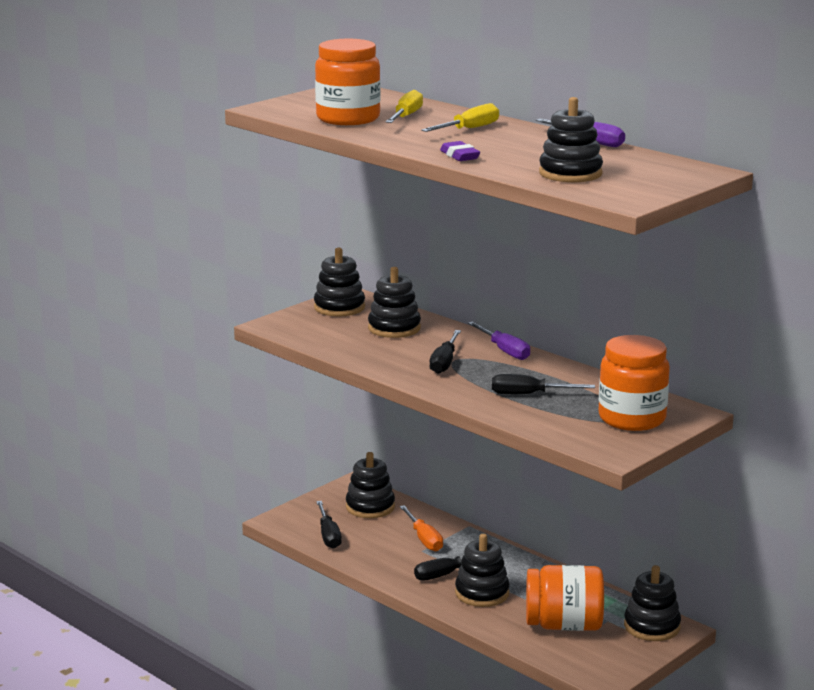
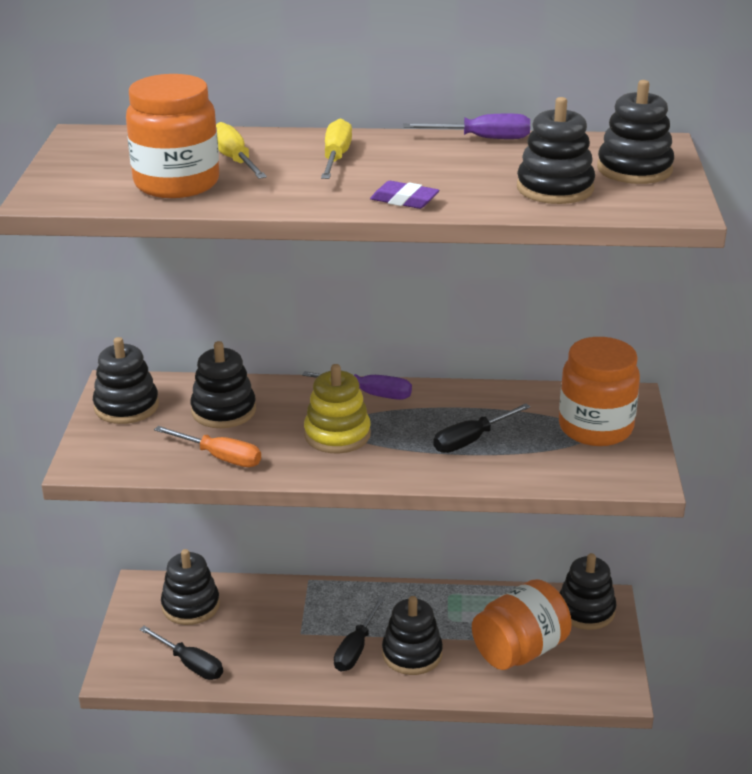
camera: 40 degrees left, 10 degrees up
orange screwdriver [400,505,443,551] -> orange screwdriver moved to [154,426,261,467]
black screwdriver [430,330,461,374] -> yellow stacking toy [304,364,371,453]
none -> black stacking toy [597,80,674,184]

